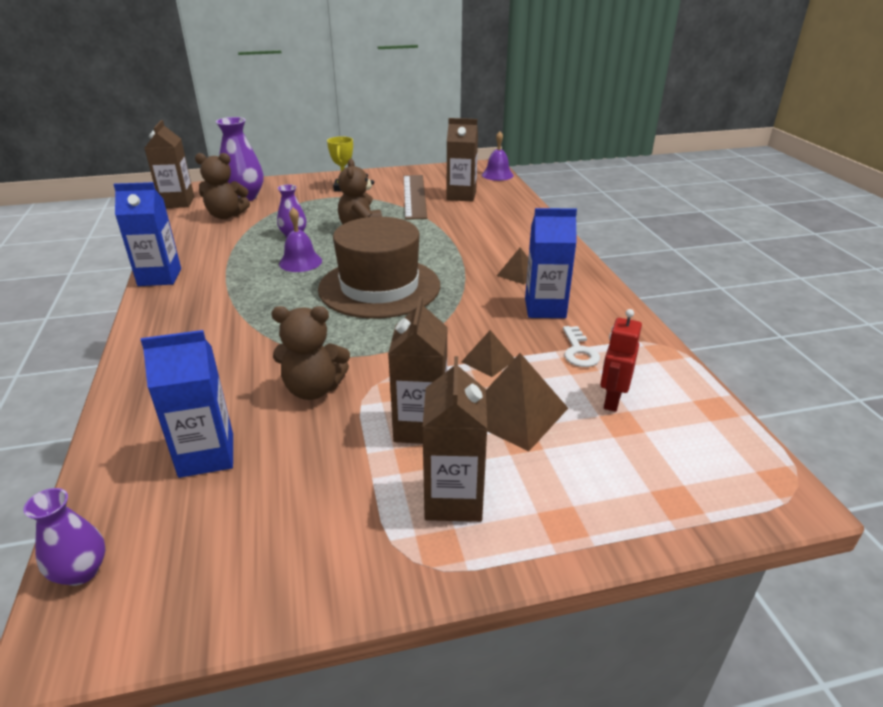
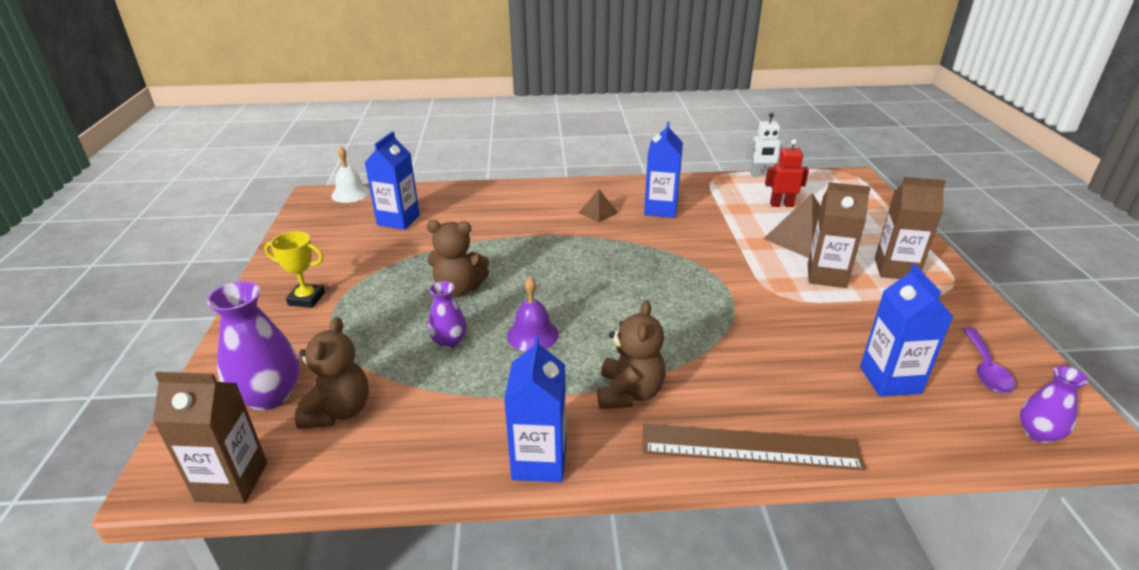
camera: 80 degrees left, 0 degrees up
brown teddy bear [272,306,350,400] -> brown teddy bear moved to [597,300,666,409]
brown hat [318,217,440,319] -> none
brown ruler [404,175,428,220] -> brown ruler moved to [642,424,866,471]
brown carton [447,118,478,202] -> blue carton [365,131,420,230]
brown pyramid [461,330,515,377] -> none
purple bell [482,131,514,181] -> white bell [331,146,370,203]
white key [563,326,600,367] -> none
red robot [600,309,642,412] -> red robot turned 150 degrees clockwise [765,139,809,207]
none -> white robot [746,113,786,177]
none -> purple spoon [963,327,1015,393]

